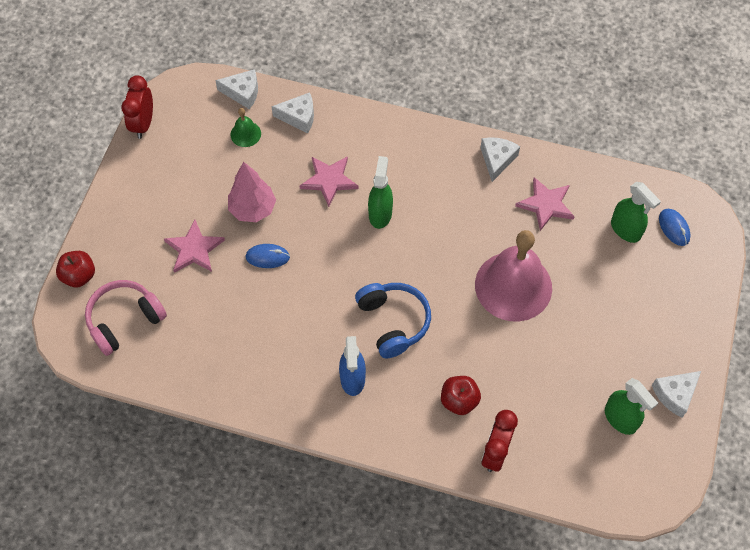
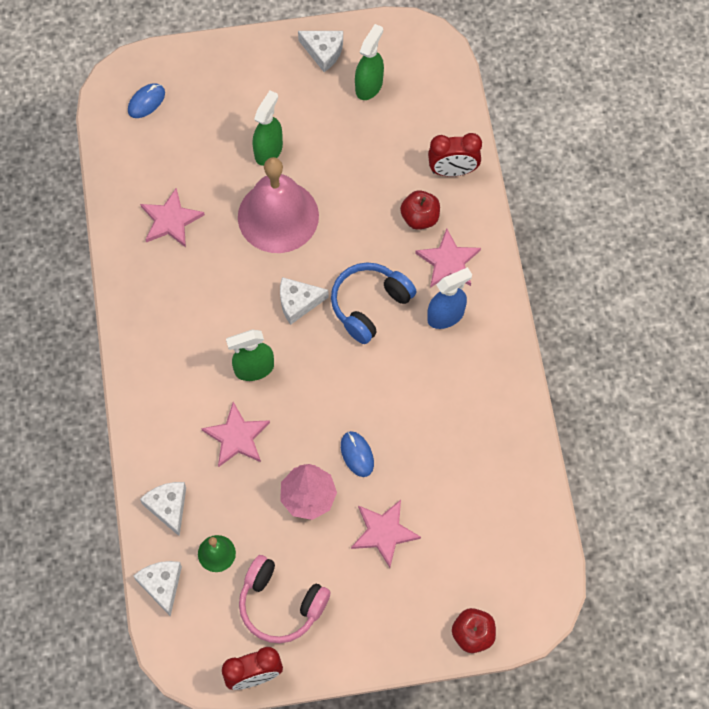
camera: 115 degrees left, 5 degrees up
pink headphones [85,280,167,356] -> pink headphones moved to [239,555,330,643]
white cheese [480,137,520,182] -> white cheese moved to [280,277,329,325]
green spray bottle [611,182,661,243] -> green spray bottle moved to [253,91,283,166]
none -> pink star [415,228,481,288]

